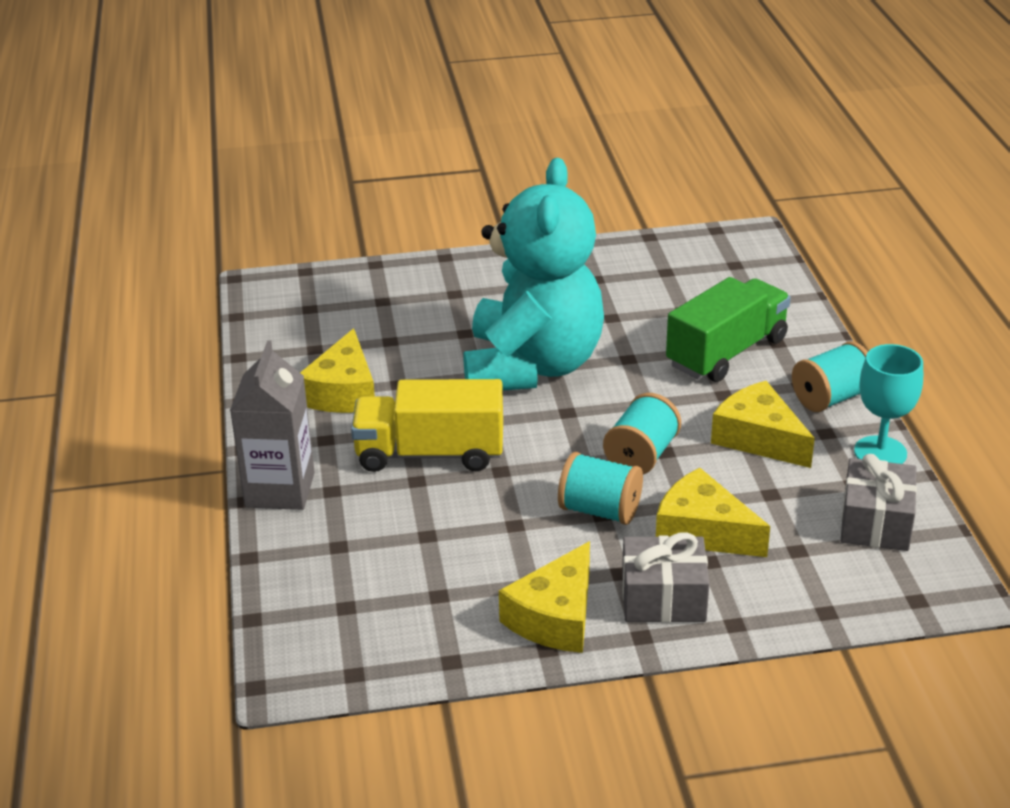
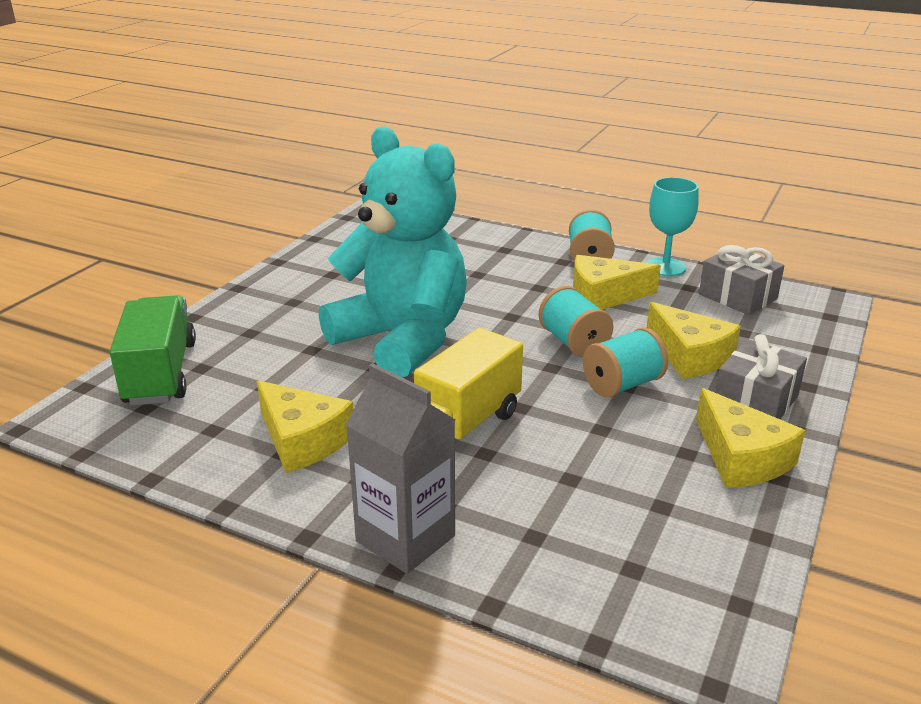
camera: 55 degrees left, 5 degrees down
yellow cheese [656,468,770,557] -> yellow cheese turned 105 degrees counterclockwise [647,302,741,379]
green truck [666,277,791,382] -> green truck moved to [110,295,196,406]

